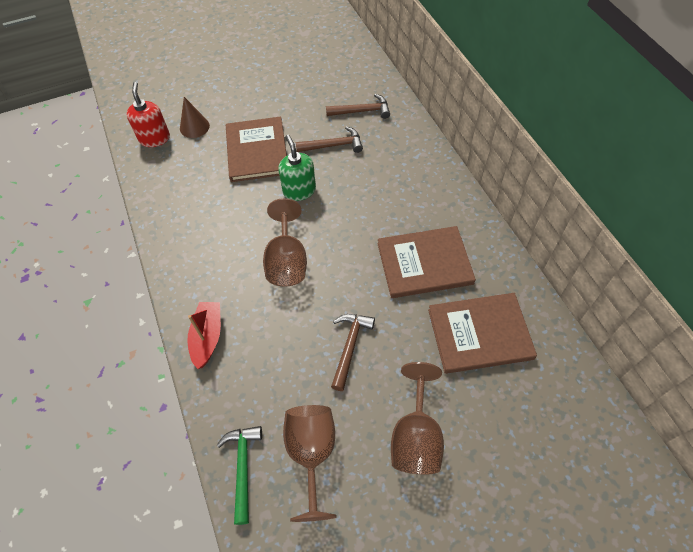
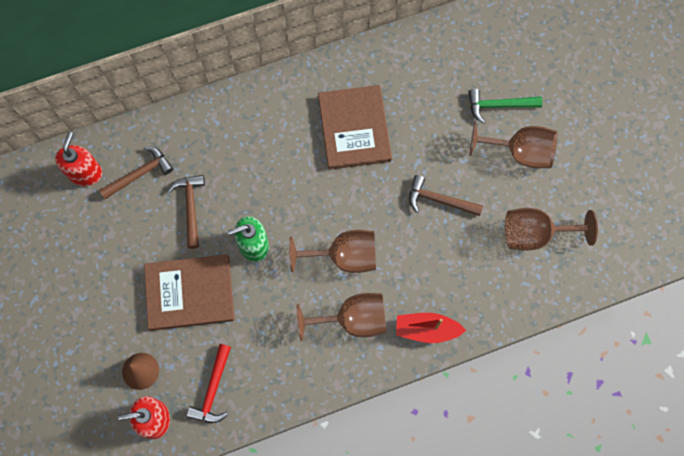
camera: 90 degrees left, 15 degrees up
green hammer [216,426,262,525] -> green hammer moved to [469,89,543,123]
brown hammer [326,94,390,119] -> brown hammer turned 60 degrees clockwise [99,146,173,199]
brown book [428,293,537,374] -> none
none -> red soap dispenser [55,132,102,186]
none -> red hammer [186,344,231,423]
none -> brown goblet [297,293,387,341]

